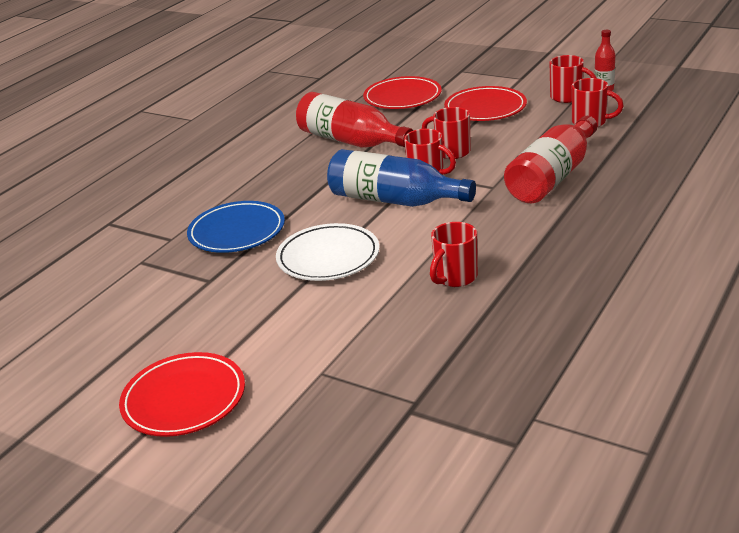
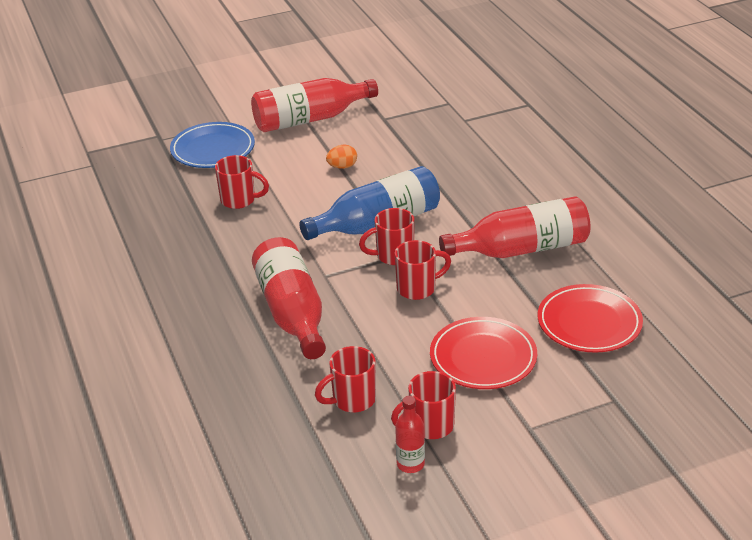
camera: 125 degrees right, 5 degrees up
red plate [119,352,245,437] -> none
blue plate [187,201,285,253] -> blue plate moved to [170,122,255,168]
white plate [276,223,379,281] -> orange egg [326,144,357,169]
red mug [430,222,478,287] -> red mug turned 120 degrees clockwise [215,155,269,209]
none -> red bottle [251,78,378,132]

